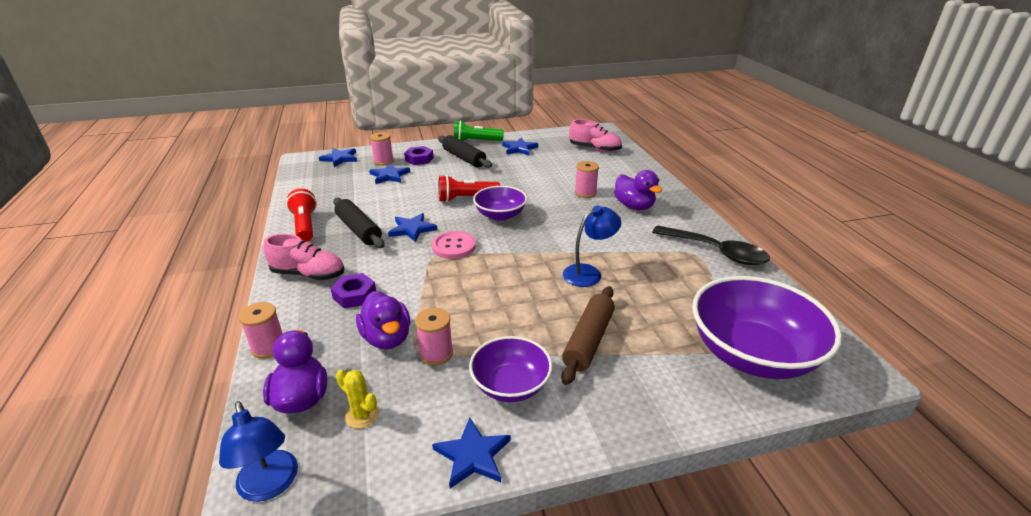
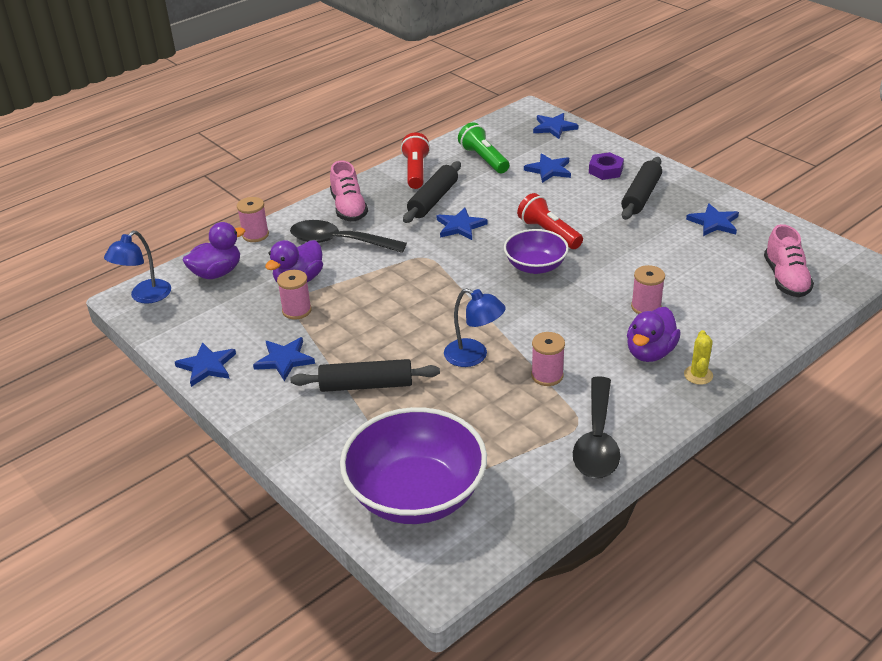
camera: 65 degrees right, 5 degrees up
red flashlight [286,188,317,242] -> red flashlight turned 45 degrees counterclockwise [401,132,430,189]
purple nut [330,273,376,308] -> black spoon [290,220,407,253]
yellow cactus [336,370,379,429] -> yellow cactus moved to [684,330,713,385]
pink spool [370,132,394,166] -> pink spool moved to [531,332,565,386]
pink button [432,231,476,259] -> none
green flashlight [454,120,504,141] -> green flashlight moved to [458,122,509,173]
purple bowl [469,336,552,402] -> blue star [253,337,315,381]
brown rolling pin [561,286,615,385] -> black rolling pin [291,359,440,392]

